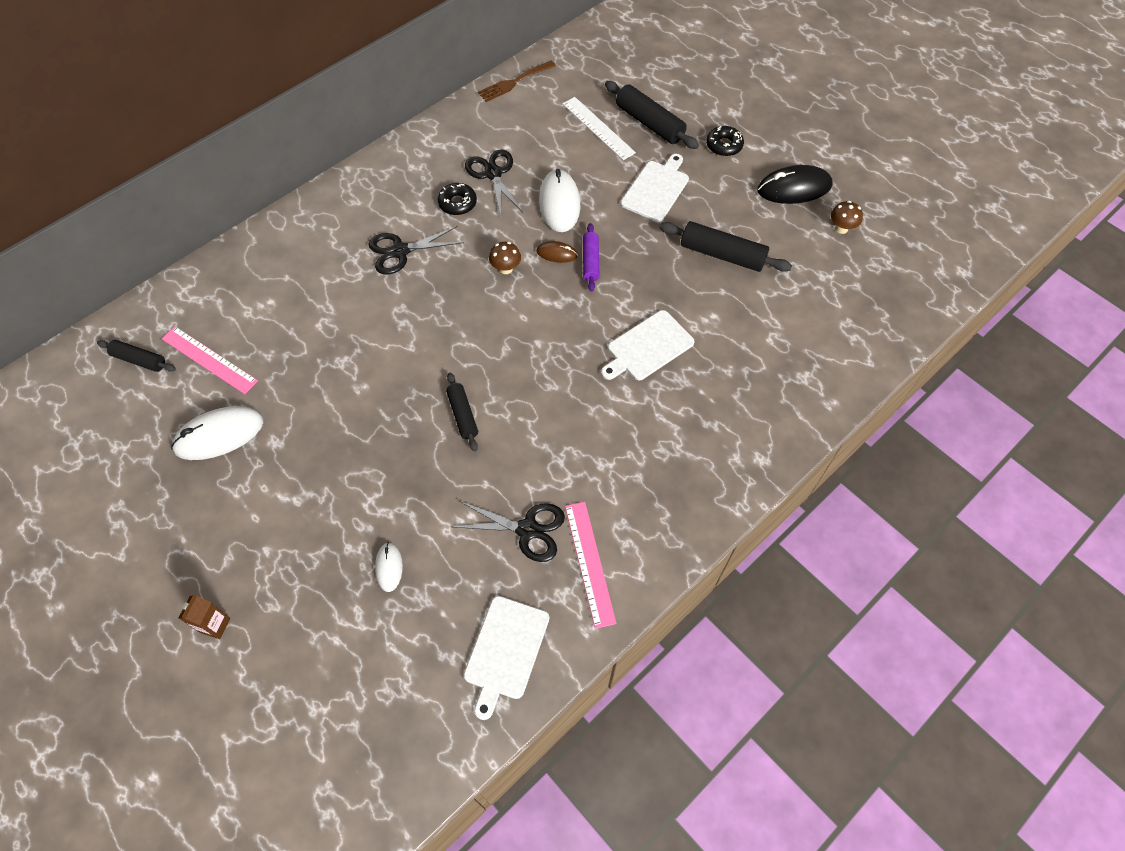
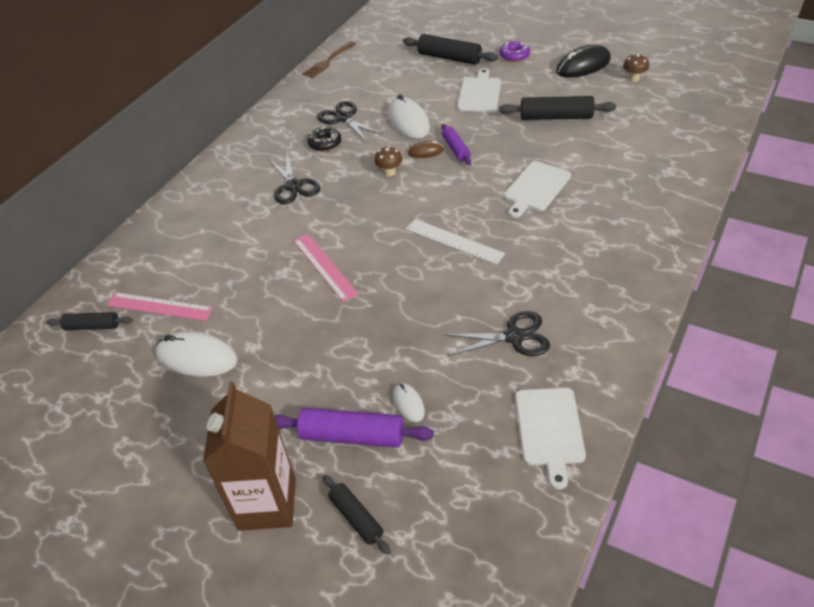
camera: 15 degrees left, 15 degrees down
white mouse [171,406,263,460] -> white mouse turned 60 degrees clockwise [155,332,238,377]
brown carton [179,594,230,639] -> brown carton [203,382,296,531], size x2.34
black scissors [369,226,464,275] -> black scissors turned 75 degrees counterclockwise [268,153,320,204]
black rolling pin [446,373,478,451] -> black rolling pin moved to [323,475,391,555]
white ruler [563,97,636,160] -> white ruler moved to [406,219,505,265]
pink ruler [565,502,617,629] -> pink ruler moved to [294,234,359,302]
black donut [706,126,744,156] -> purple donut [500,41,530,62]
none -> purple rolling pin [275,408,434,448]

